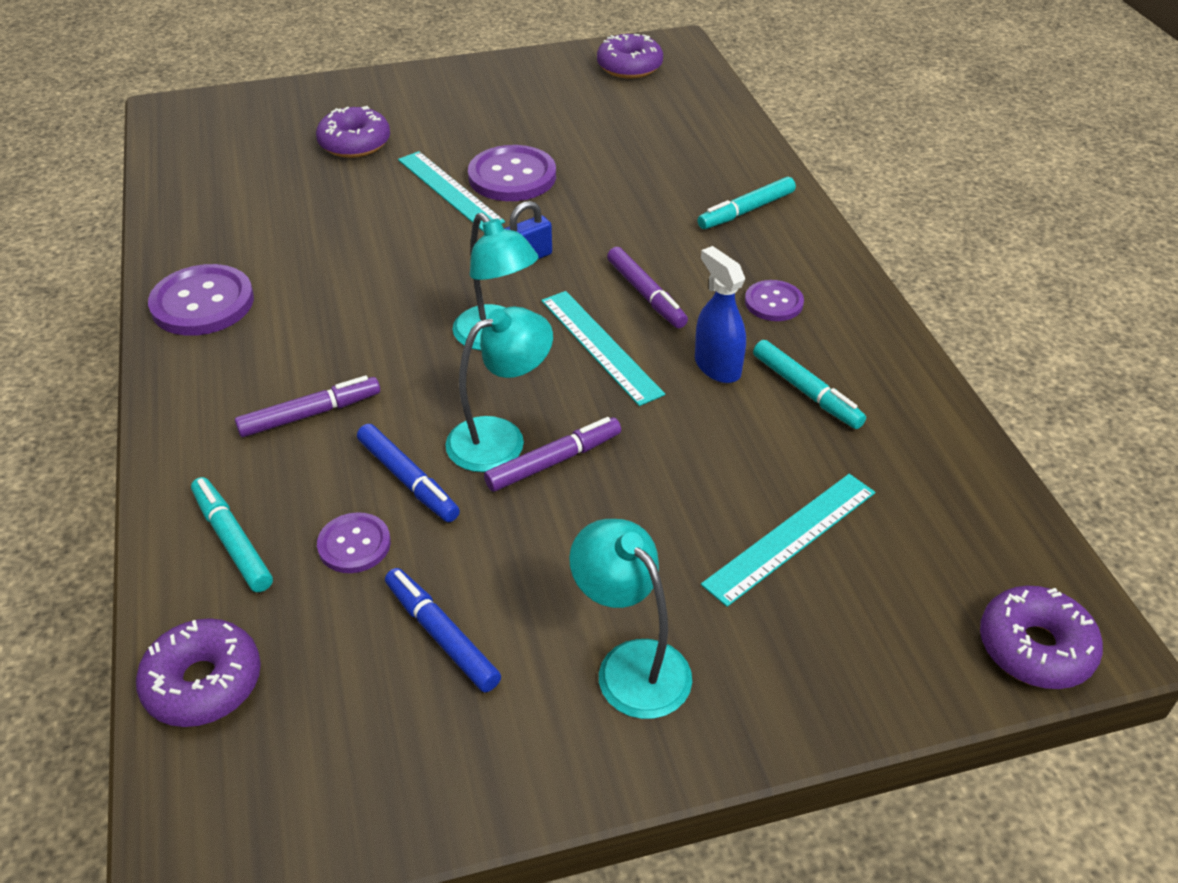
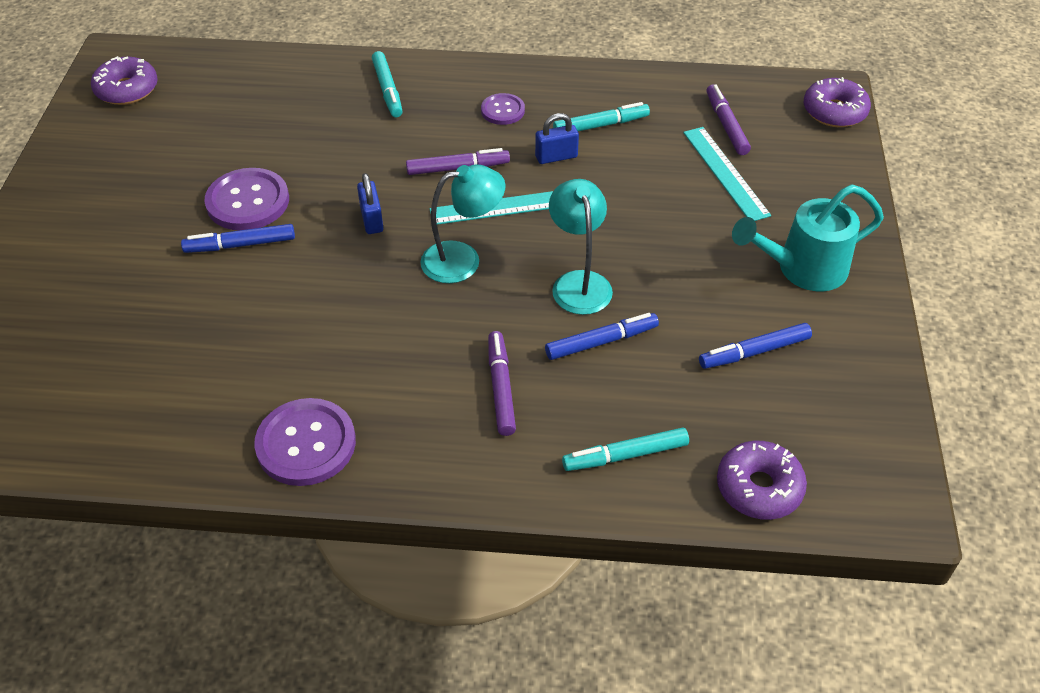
camera: 70 degrees left, 5 degrees up
purple donut [316,106,390,158] -> none
purple button [317,512,391,573] -> none
turquoise ruler [398,151,505,231] -> blue marker [181,224,295,253]
purple marker [484,417,621,492] -> purple marker moved to [706,84,751,155]
turquoise lamp [569,519,692,719] -> turquoise watering can [732,185,884,291]
blue spray bottle [695,246,746,383] -> blue padlock [535,113,579,164]

